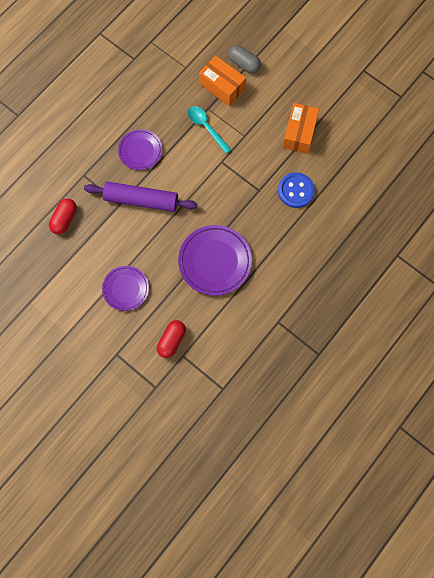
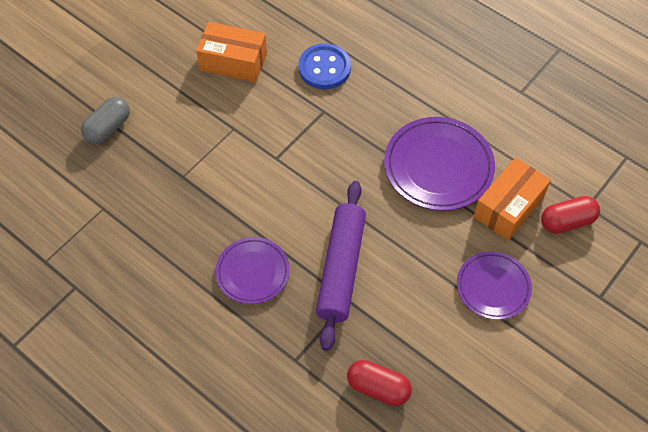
camera: 90 degrees left, 15 degrees down
red capsule [157,320,186,358] -> red capsule turned 45 degrees counterclockwise [541,196,600,234]
turquoise spoon [188,106,232,154] -> none
orange box [199,55,246,106] -> orange box moved to [474,157,551,241]

